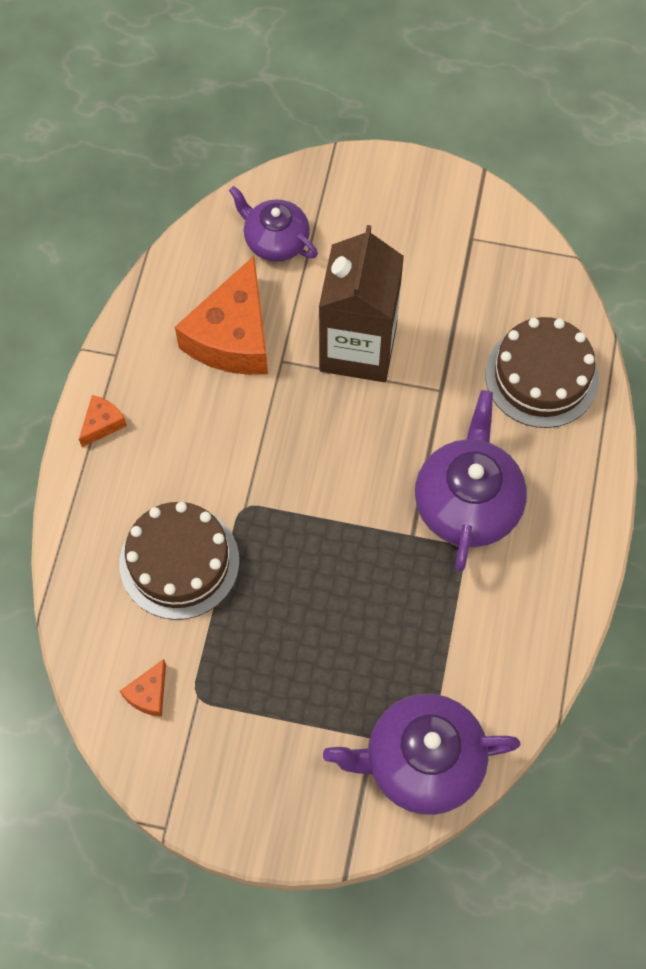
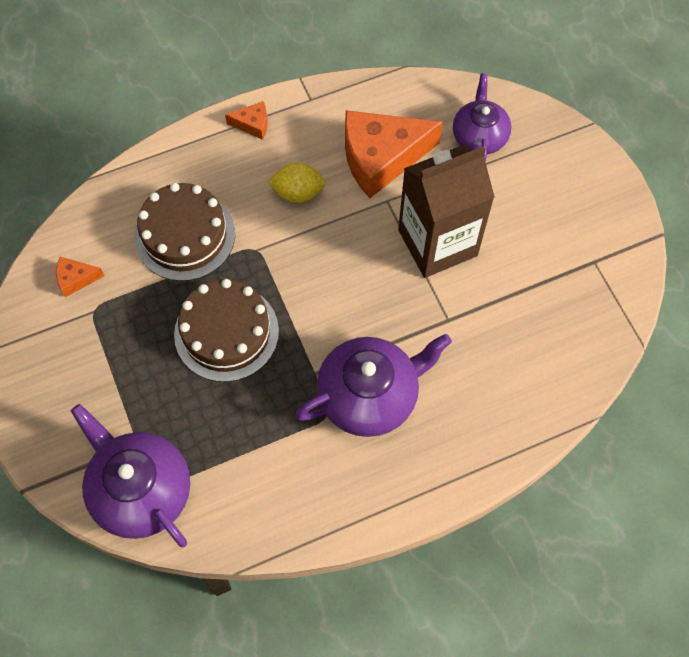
camera: 55 degrees right, 0 degrees up
brown cake [485,317,599,428] -> brown cake moved to [174,279,279,382]
none -> yellow lemon [268,163,325,203]

